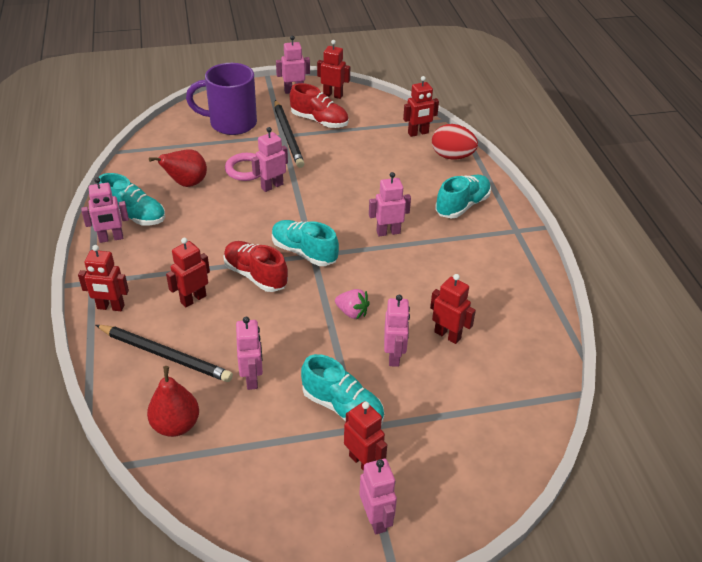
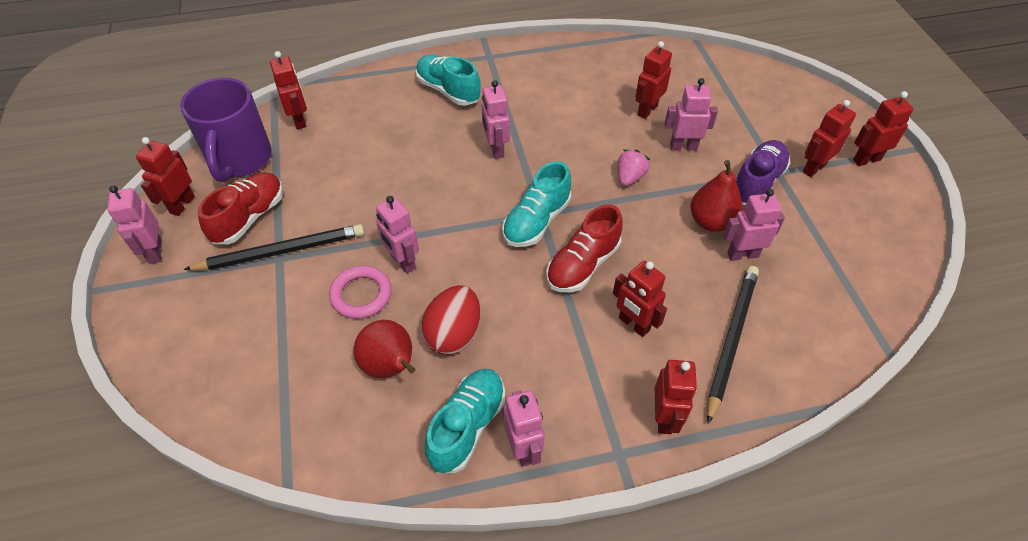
camera: 90 degrees left, 10 degrees up
red pear [147,366,199,437] -> red pear moved to [690,160,743,232]
purple mug [186,63,257,135] -> purple mug moved to [180,78,272,182]
turquoise shoe [301,354,384,425] -> purple shoe [736,140,790,205]
pink robot [359,459,397,534] -> red robot [853,91,914,166]
red egg [432,124,478,160] -> red egg moved to [421,285,480,355]

